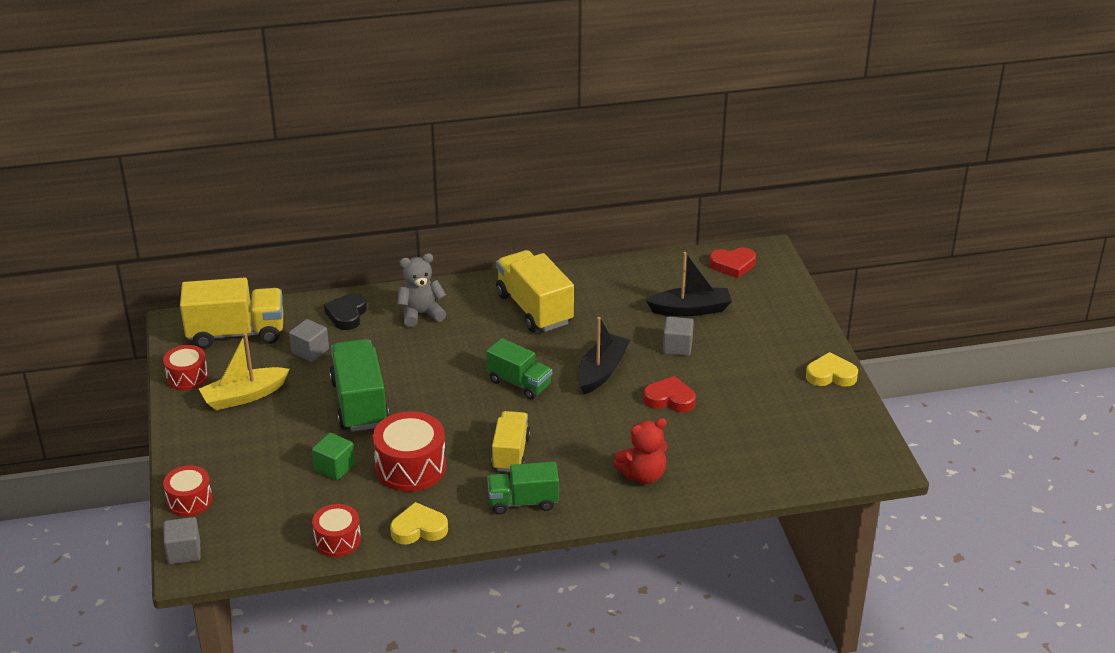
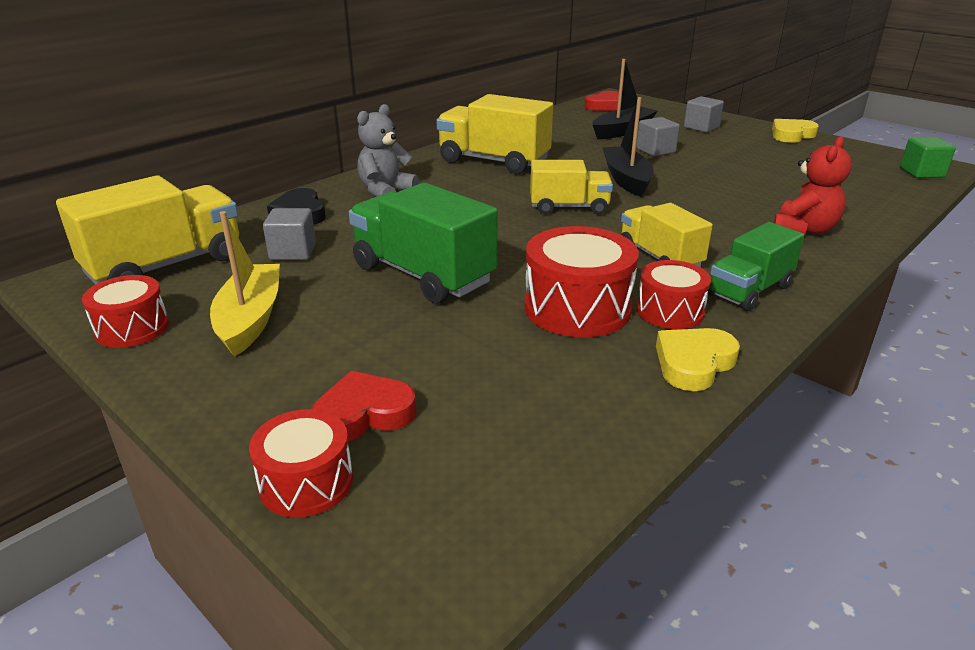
camera: 35 degrees left, 5 degrees down
grey cube [164,517,201,564] -> grey cube moved to [684,96,724,133]
yellow boat [199,333,290,410] -> yellow boat turned 150 degrees clockwise [210,211,280,357]
green cube [312,433,355,480] -> green cube moved to [900,137,956,178]
red drum [312,504,361,557] -> red drum moved to [637,260,711,329]
green truck [486,338,552,399] -> yellow truck [530,160,613,214]
red heart [643,376,696,412] -> red heart moved to [311,371,416,442]

